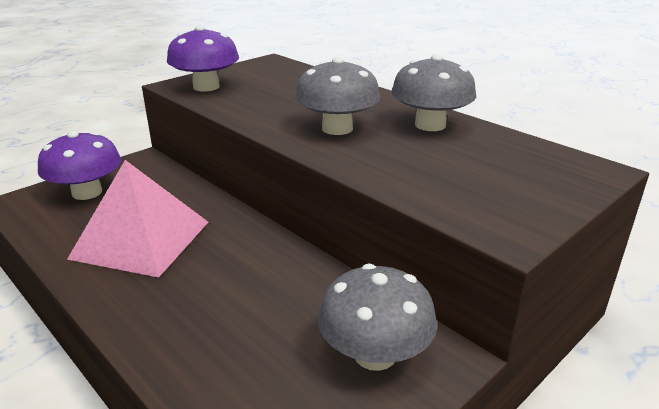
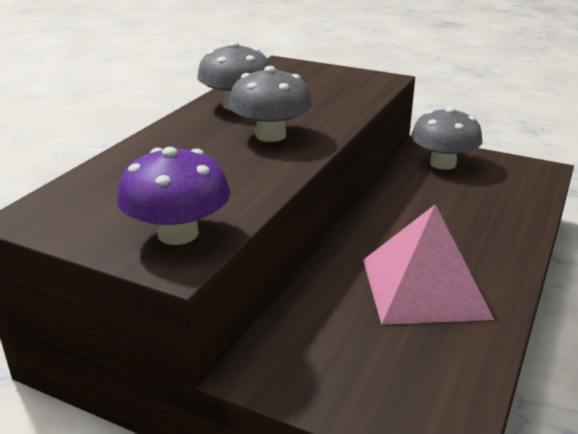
camera: 110 degrees left, 0 degrees up
purple mushroom [38,131,121,200] -> none

